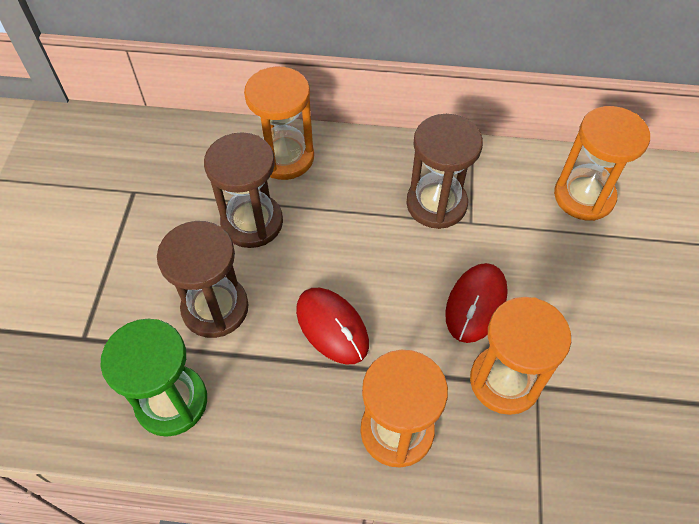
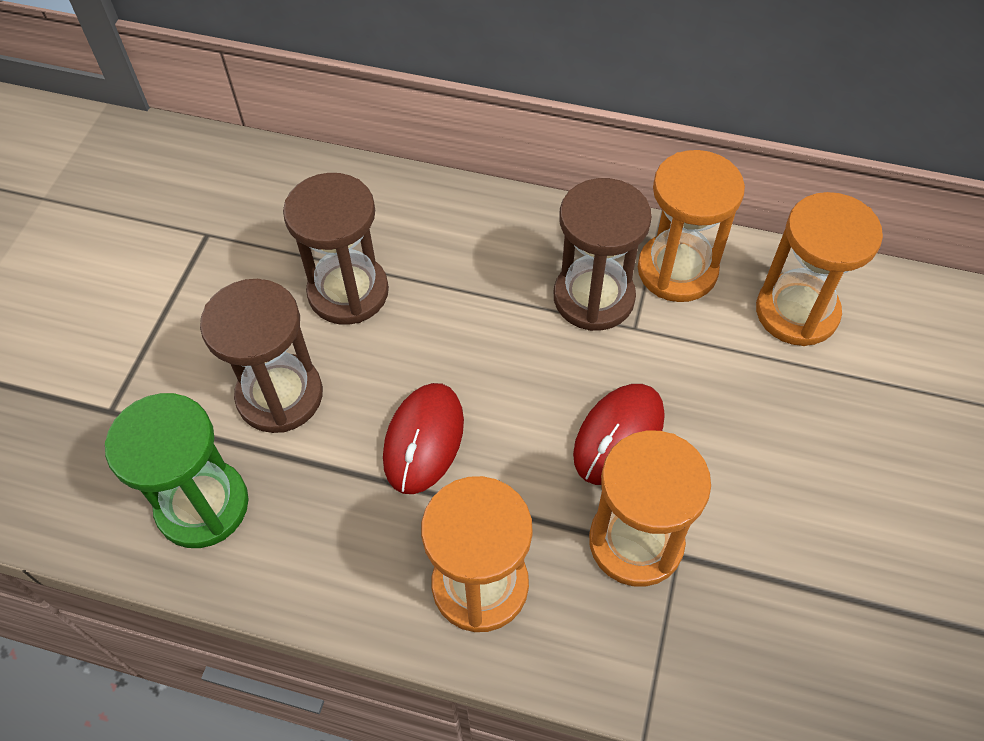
camera: 10 degrees right, 0 degrees up
orange hourglass [244,67,314,180] -> orange hourglass moved to [638,150,745,302]
red mouse [296,288,369,365] -> red mouse turned 45 degrees clockwise [383,383,464,494]

